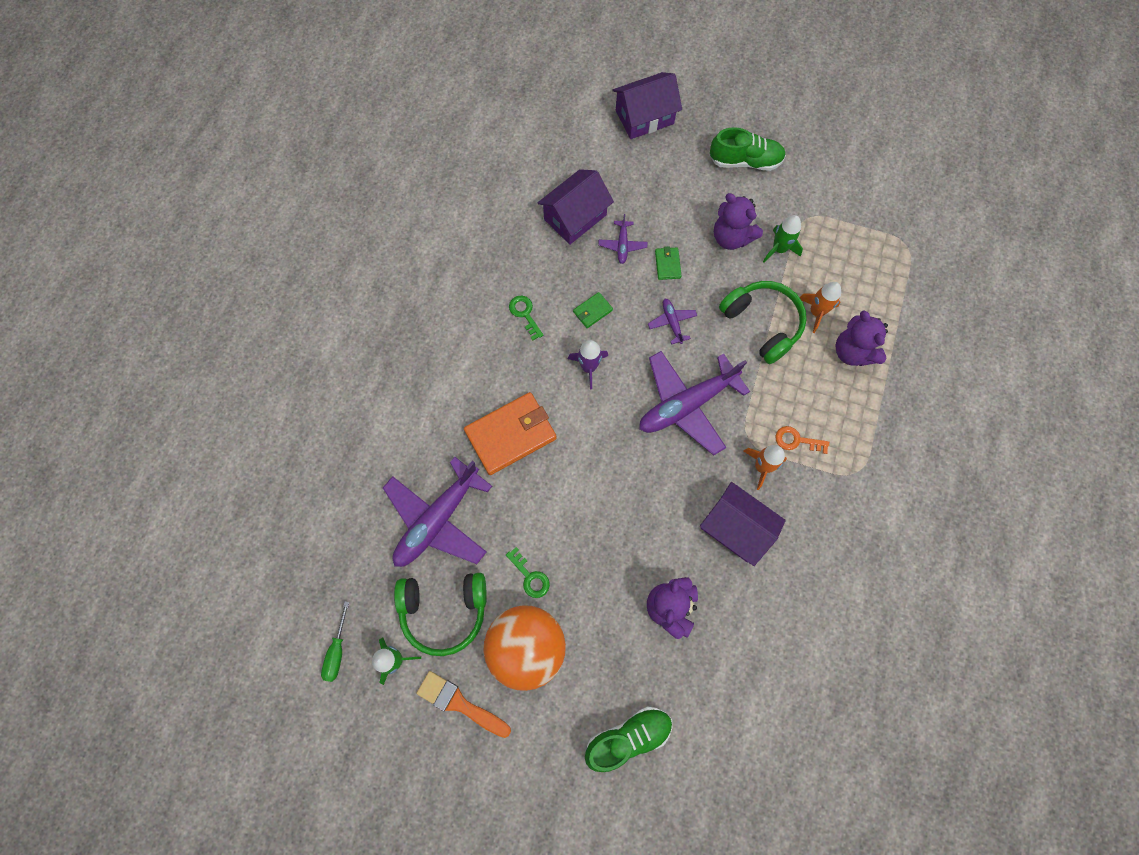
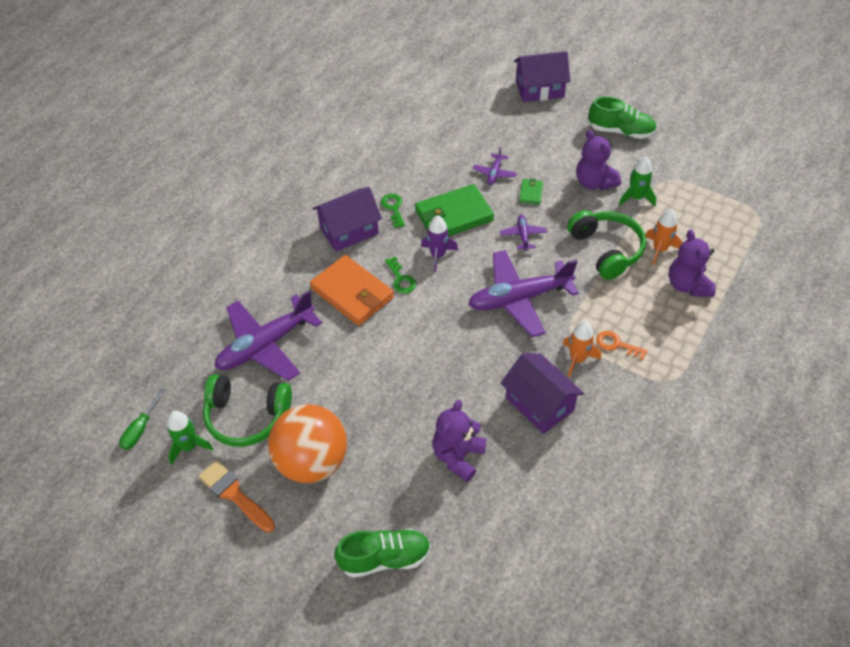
camera: 15 degrees right, 20 degrees down
orange wallet [464,392,556,475] -> orange wallet turned 60 degrees clockwise [310,255,394,326]
green key [506,547,550,598] -> green key moved to [385,256,416,293]
purple house [538,169,614,245] -> purple house moved to [313,187,382,252]
green wallet [573,292,613,328] -> green wallet [415,184,494,236], size x2.21

